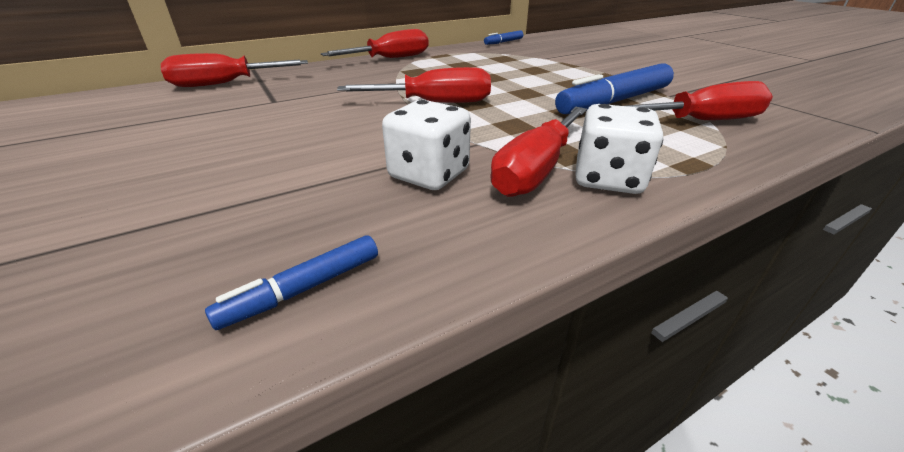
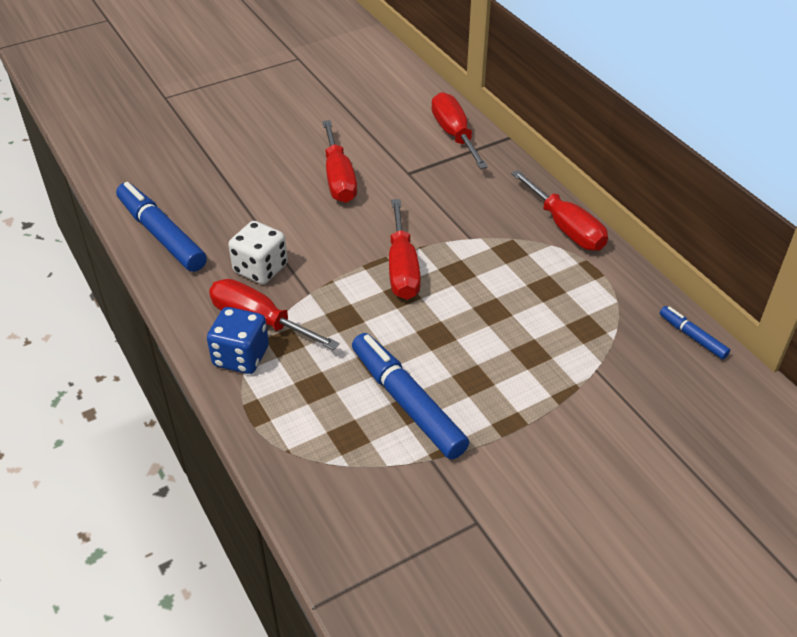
camera: 90 degrees right, 10 degrees up
blue marker [205,235,378,330] -> blue marker [116,182,207,272], size x2.01
white dice [575,104,663,194] -> blue dice [207,307,269,374]
red screwdriver [627,81,773,120] -> red screwdriver moved to [322,120,357,203]

